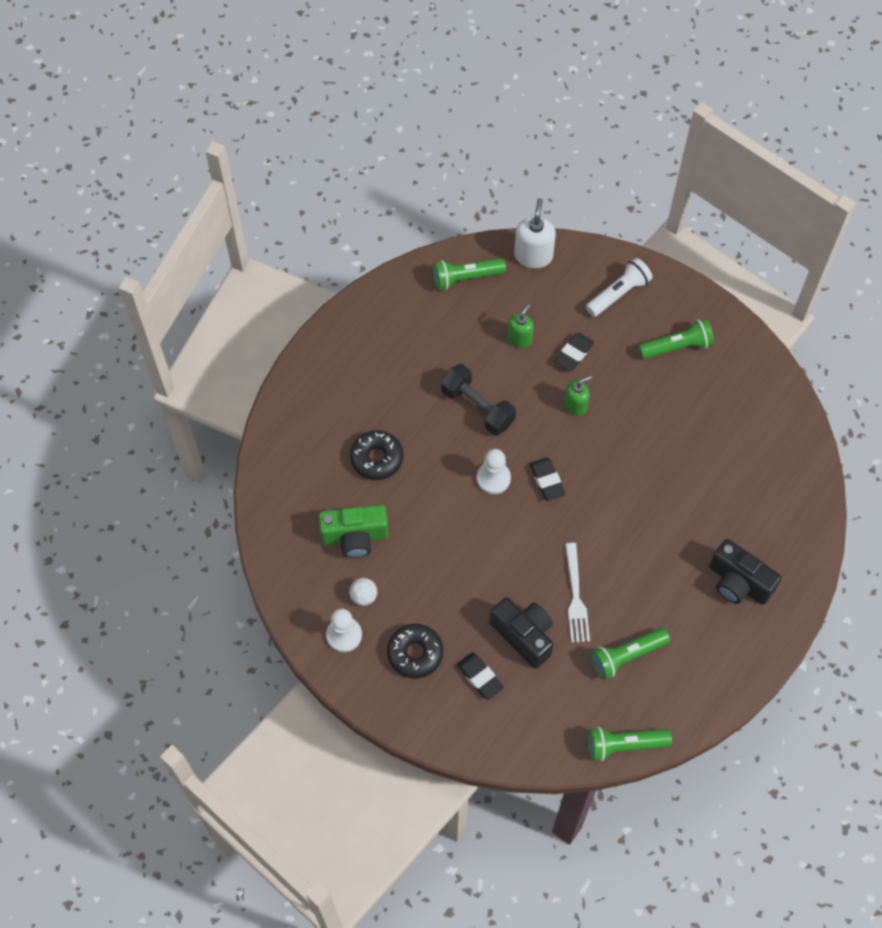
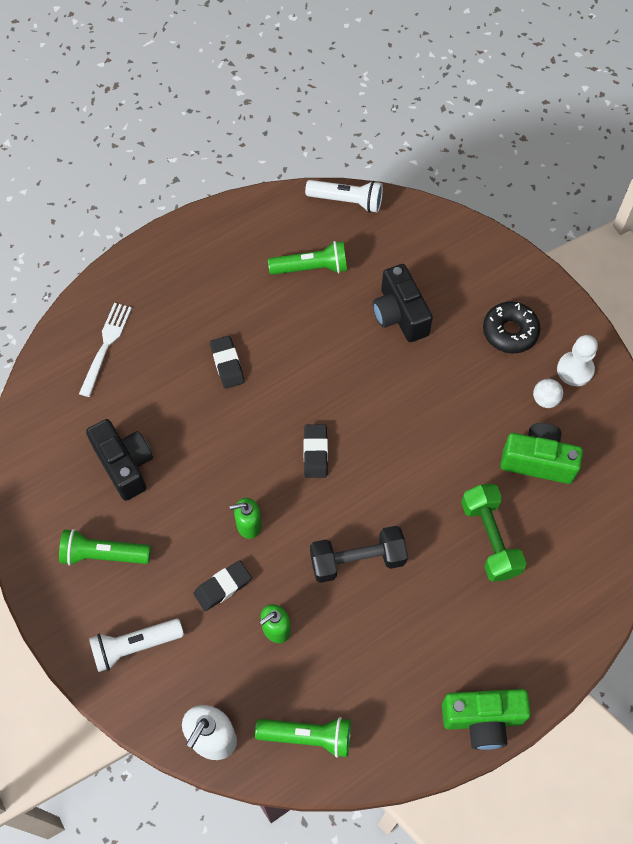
camera: 160 degrees left, 0 degrees up
black donut [350,430,403,480] -> green dumbbell [461,484,527,582]
black dumbbell [441,364,516,435] -> black dumbbell turned 75 degrees counterclockwise [310,526,408,583]
black eraser [457,652,504,700] -> black eraser moved to [210,336,245,389]
white pawn [477,449,511,494] -> none
white fork [565,543,590,643] -> white fork moved to [79,303,132,397]
green flashlight [588,727,672,761] -> white flashlight [305,180,383,213]
black camera [709,539,782,605] -> black camera moved to [86,419,153,501]
none -> green camera [442,689,531,750]

